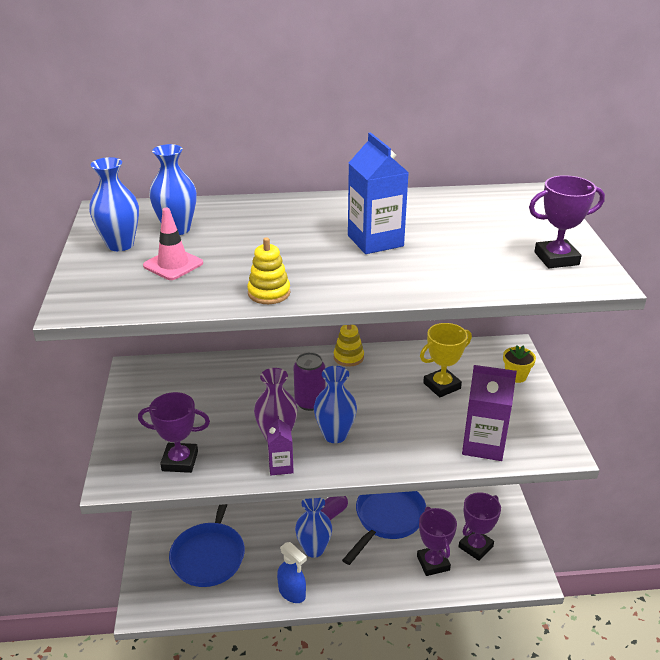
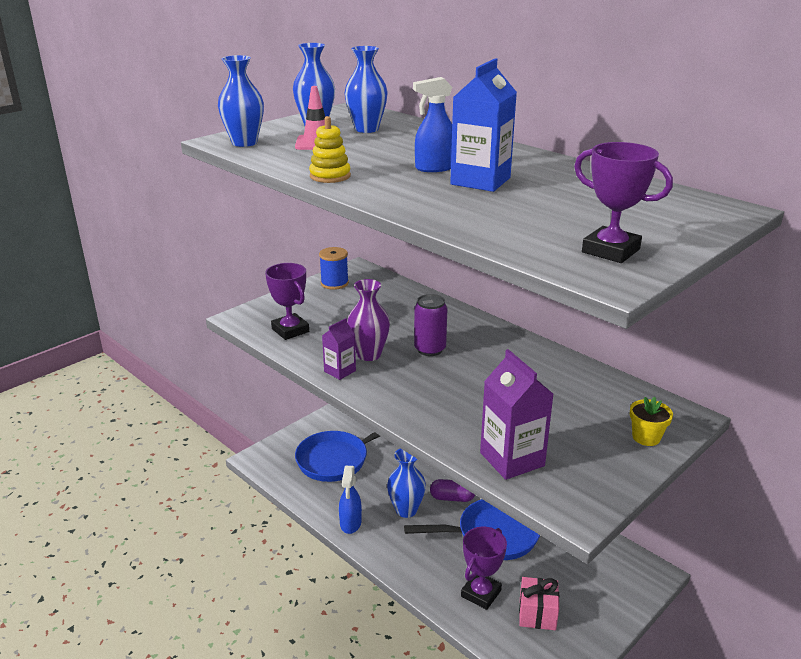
camera: 50 degrees right, 5 degrees down
blue vase [314,366,357,443] -> blue vase moved to [218,55,264,147]
yellow stacking toy [334,325,364,367] -> none
yellow trophy [420,323,472,397] -> none
purple trophy [459,492,501,561] -> pink gift [519,577,559,630]
none -> blue spool [319,247,349,290]
none -> blue spray bottle [413,77,452,172]

